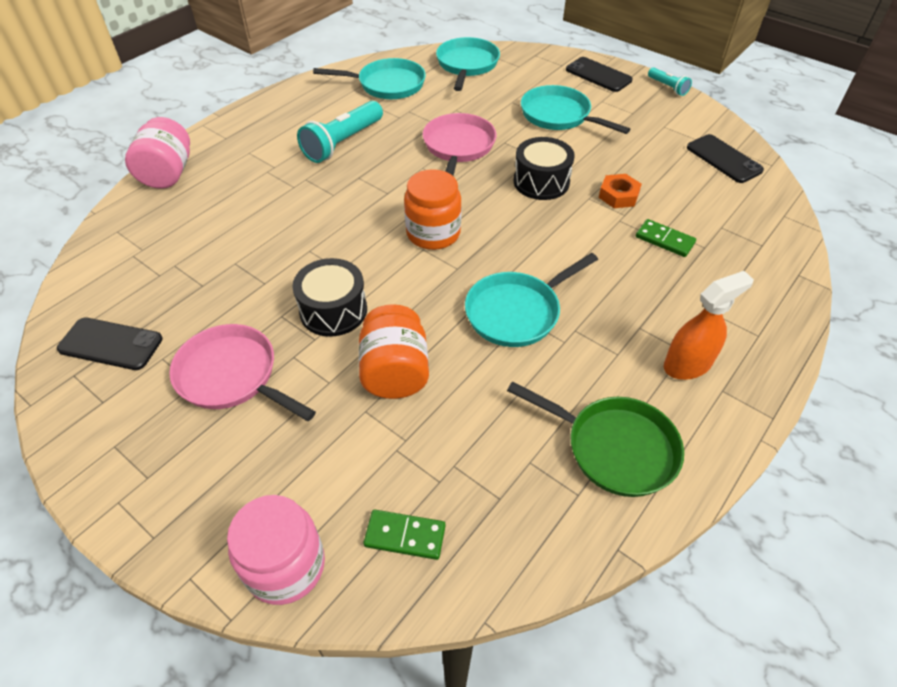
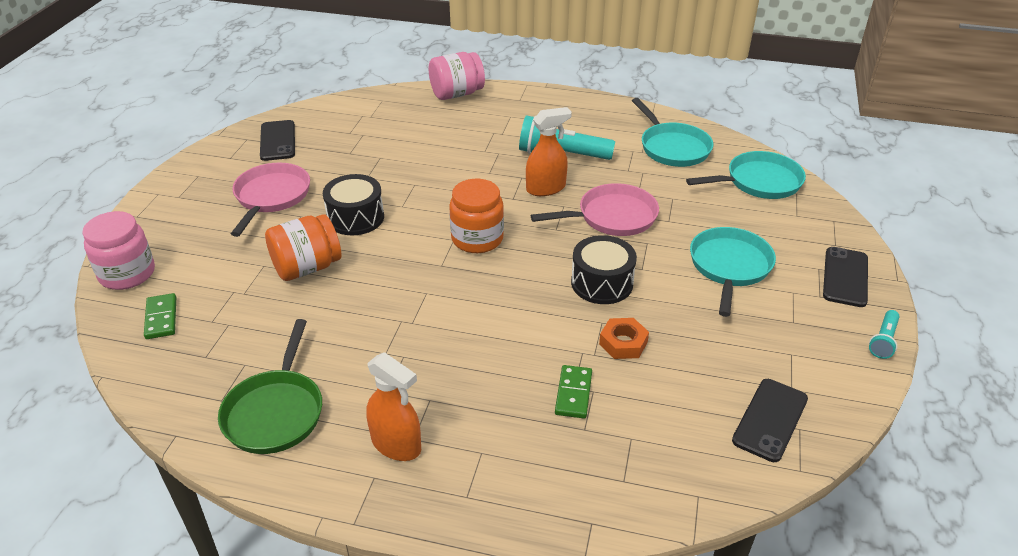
camera: 65 degrees right, 10 degrees down
turquoise pan [465,253,598,347] -> none
none -> orange spray bottle [526,107,572,196]

